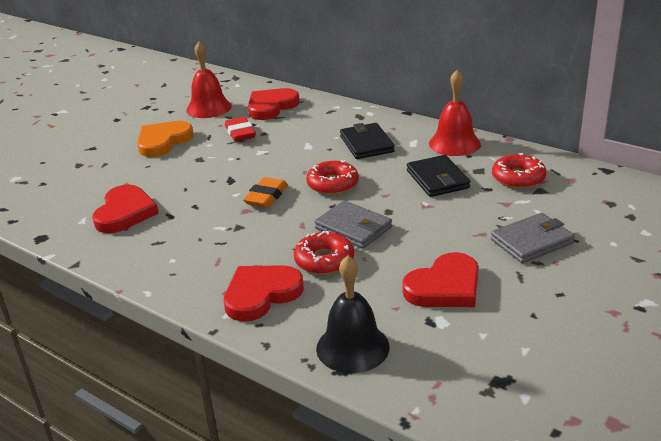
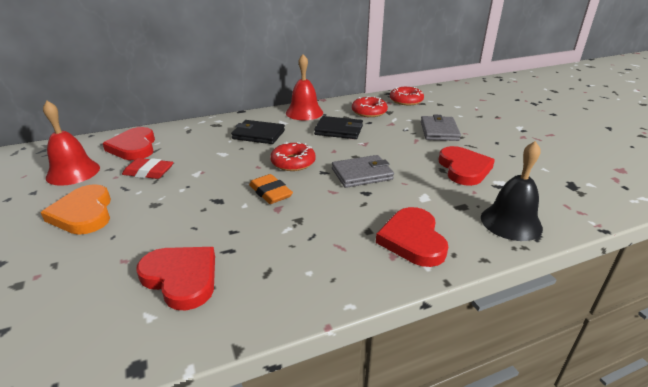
camera: 60 degrees left, 0 degrees up
red donut [294,231,354,275] -> red donut moved to [390,87,424,105]

